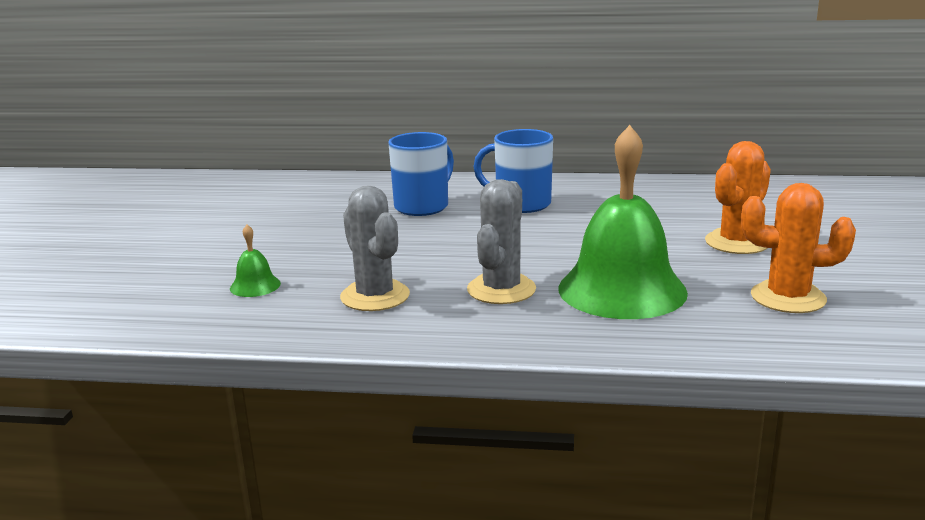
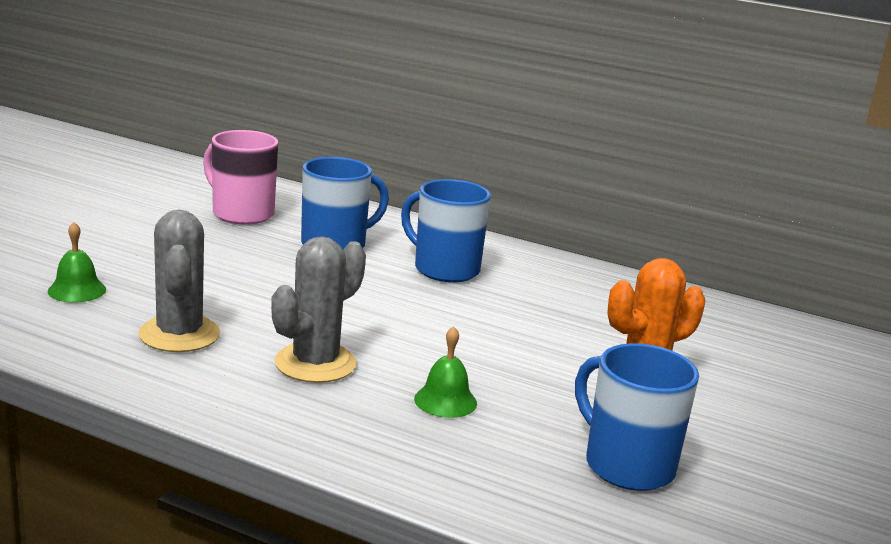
camera: 15 degrees right, 0 degrees up
green bell [558,125,688,319] -> green bell [414,326,477,418], size x0.41
orange cactus [742,183,856,313] -> blue mug [575,343,699,491]
none -> pink mug [203,130,278,225]

